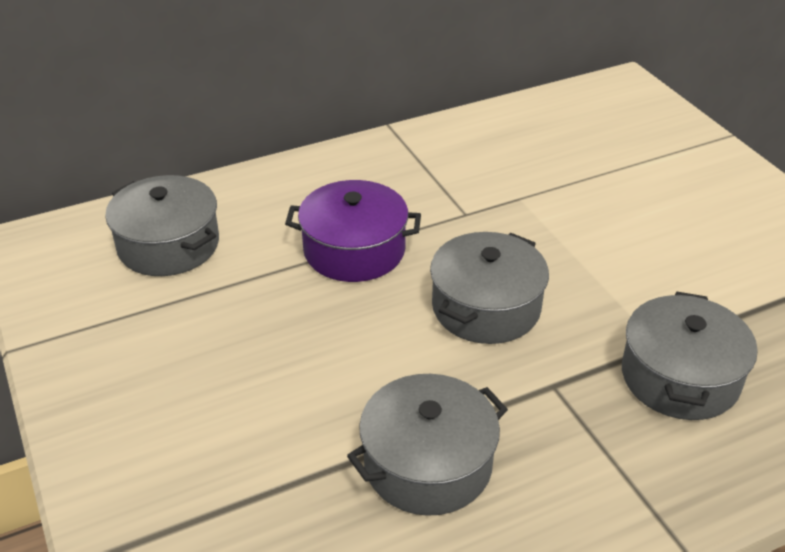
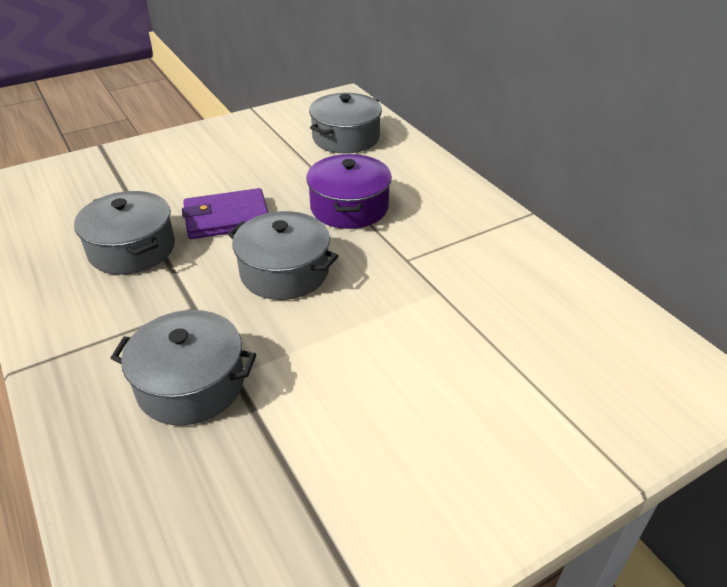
camera: 85 degrees right, 0 degrees up
none -> purple wallet [182,188,268,239]

